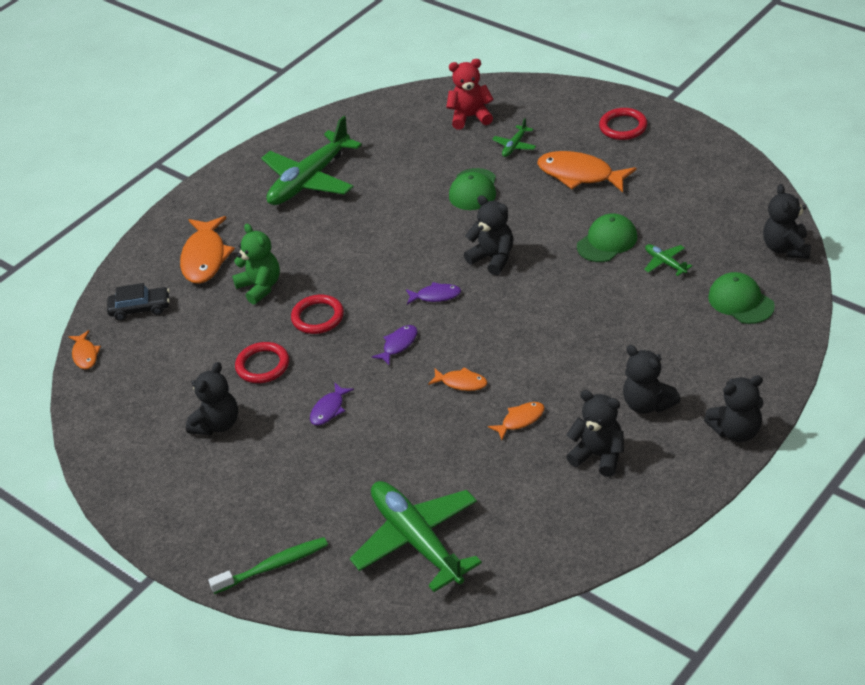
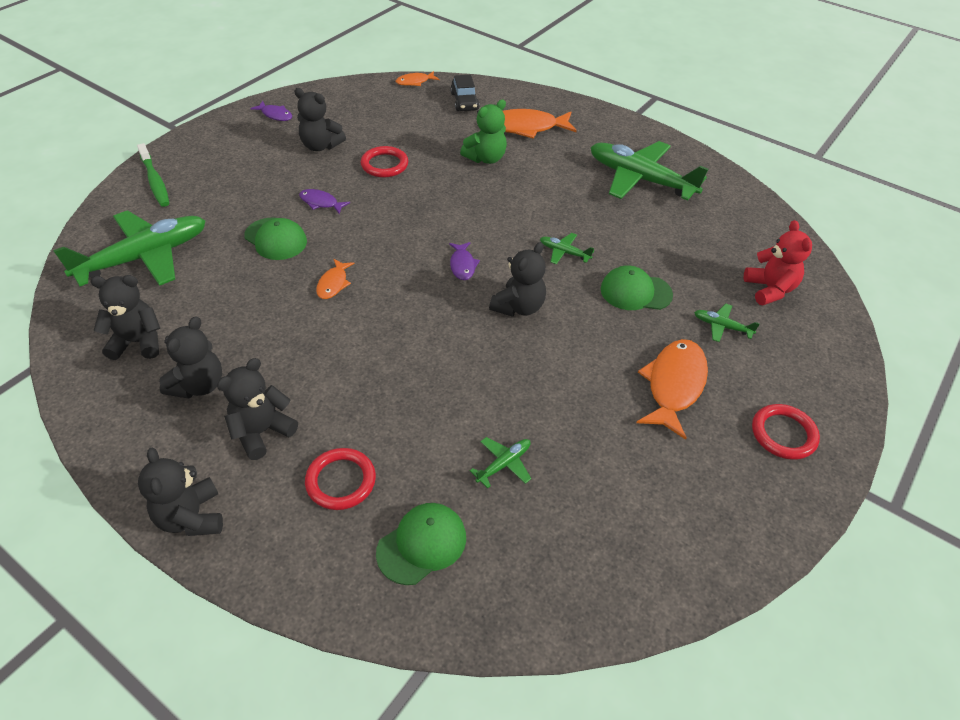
camera: 80 degrees right, 5 degrees up
red ring [291,295,344,334] -> red ring moved to [305,448,376,510]
purple fish [372,325,418,365] -> purple fish moved to [250,101,292,121]
orange fish [488,402,545,440] -> none
green cap [577,214,637,262] -> green cap moved to [244,217,307,260]
black teddy bear [763,184,811,259] -> black teddy bear moved to [90,275,160,360]
none -> green plane [540,233,594,264]

